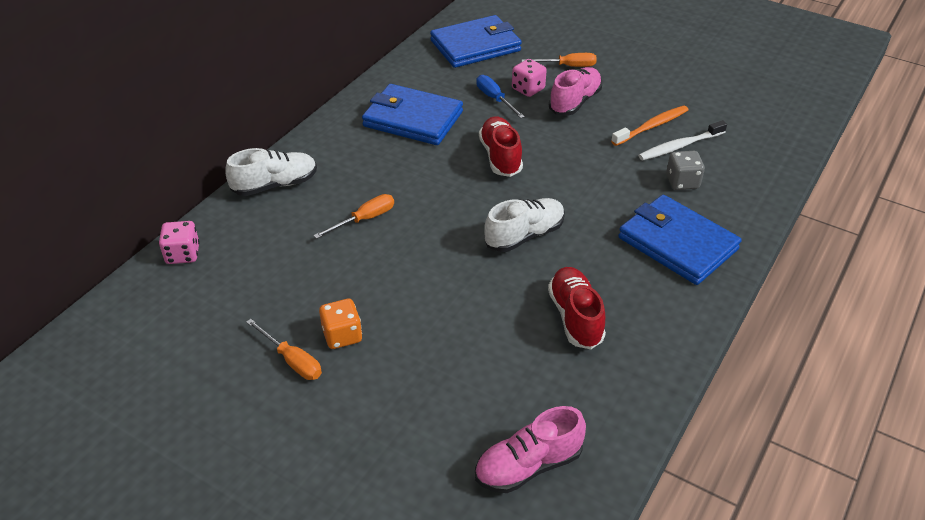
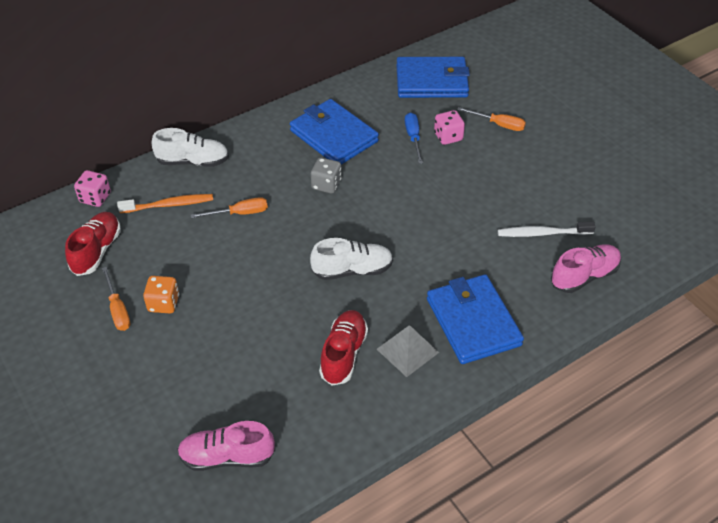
camera: 25 degrees right, 5 degrees up
red shoe [479,116,523,177] -> red shoe moved to [65,212,121,276]
pink shoe [549,67,602,116] -> pink shoe moved to [551,244,621,293]
orange toothbrush [611,105,688,146] -> orange toothbrush moved to [117,194,213,213]
grey dice [666,151,705,190] -> grey dice moved to [311,157,341,194]
none -> grey pyramid [377,325,439,377]

